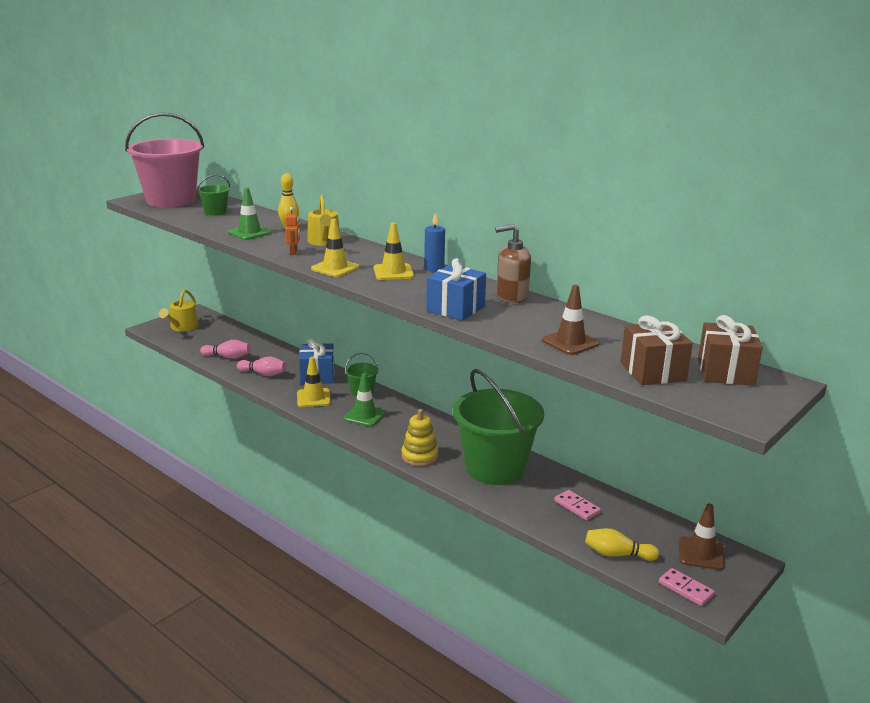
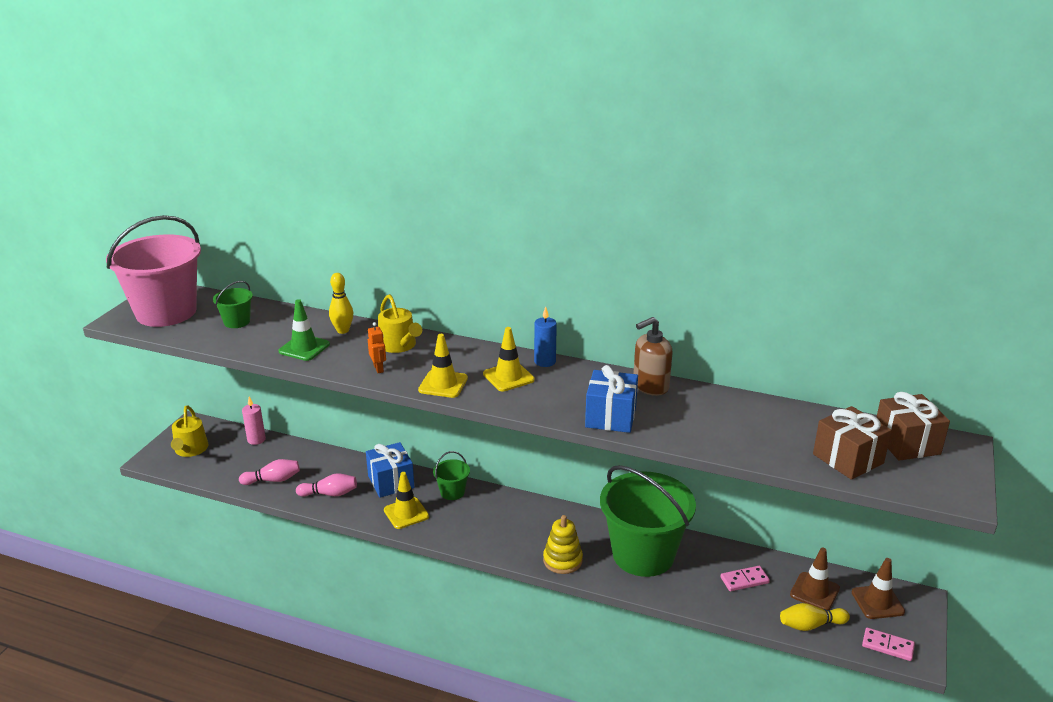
camera: 20 degrees left, 5 degrees up
green traffic cone [344,373,386,426] -> none
brown traffic cone [542,285,600,355] -> brown traffic cone moved to [790,548,840,610]
pink domino [554,490,601,521] -> pink domino turned 45 degrees counterclockwise [720,566,770,591]
none -> pink candle [242,397,266,445]

